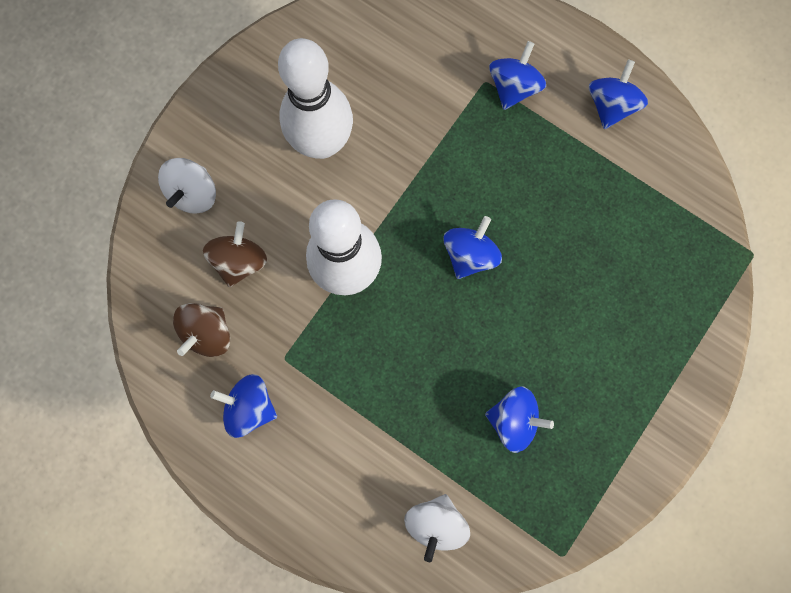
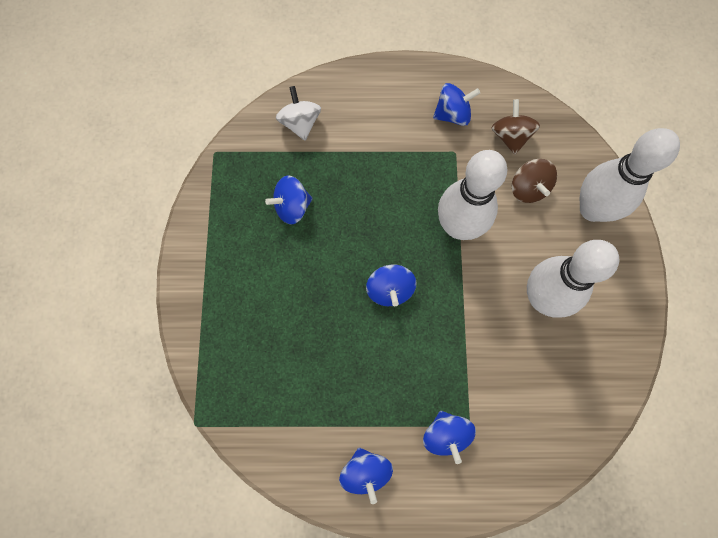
camera: 145 degrees right, 5 degrees down
white spinning top [158,158,216,214] -> white bowling pin [580,128,680,222]

